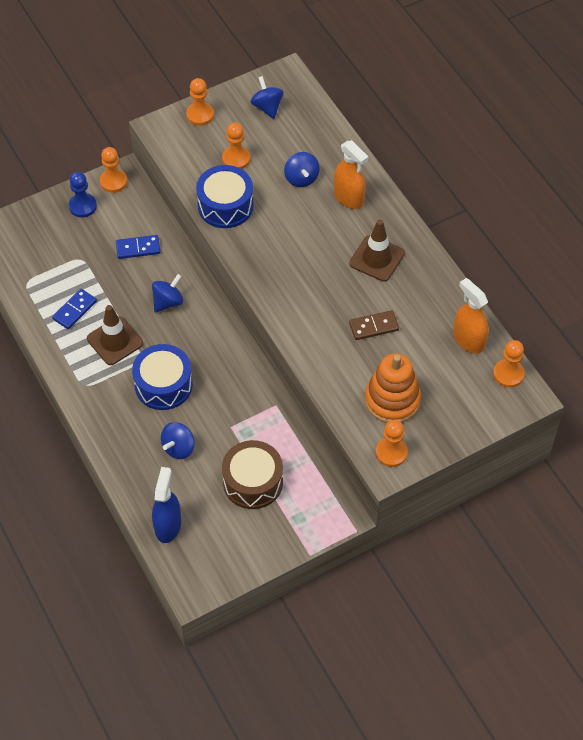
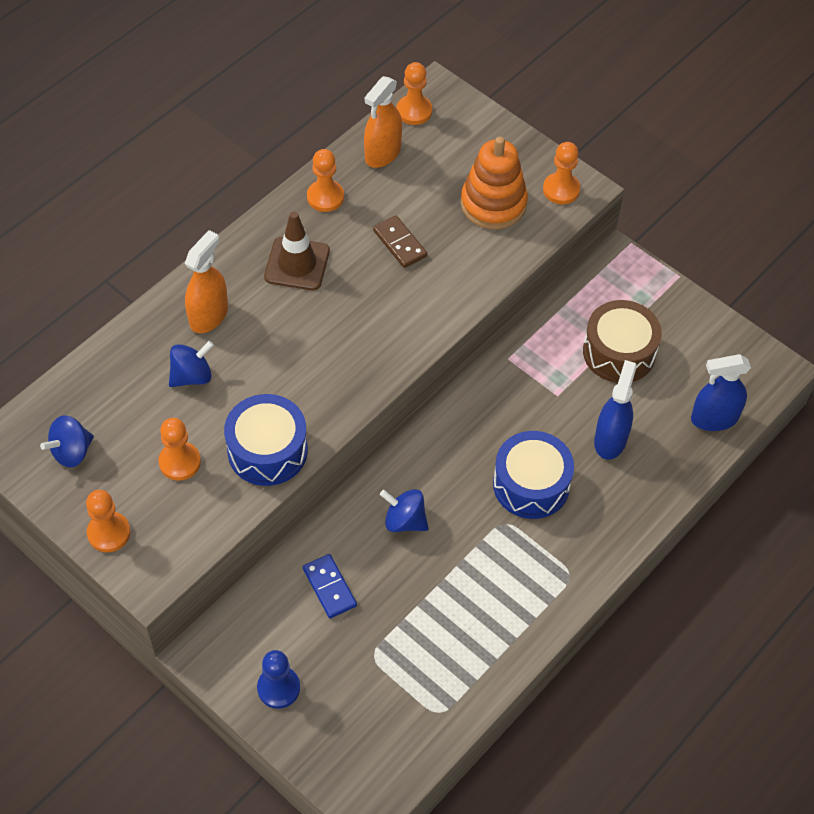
camera: 110 degrees left, 0 degrees up
blue domino [52,289,97,329] -> none
brown traffic cone [87,305,143,365] -> none
orange pawn [100,147,128,193] -> orange pawn moved to [307,149,344,212]
blue spinning top [161,422,195,459] -> blue spray bottle [594,360,637,460]

